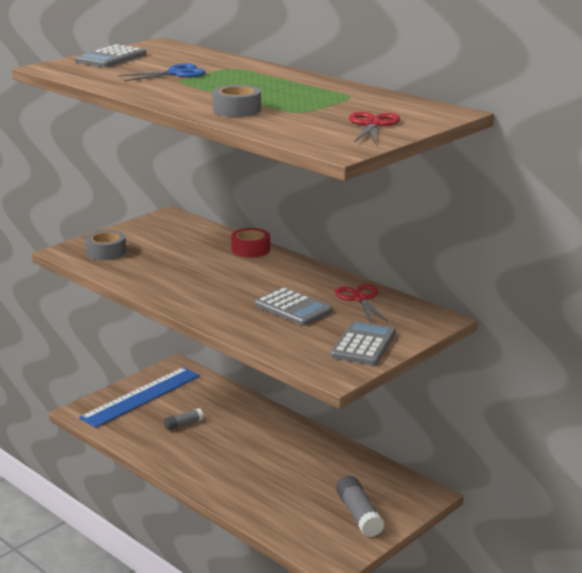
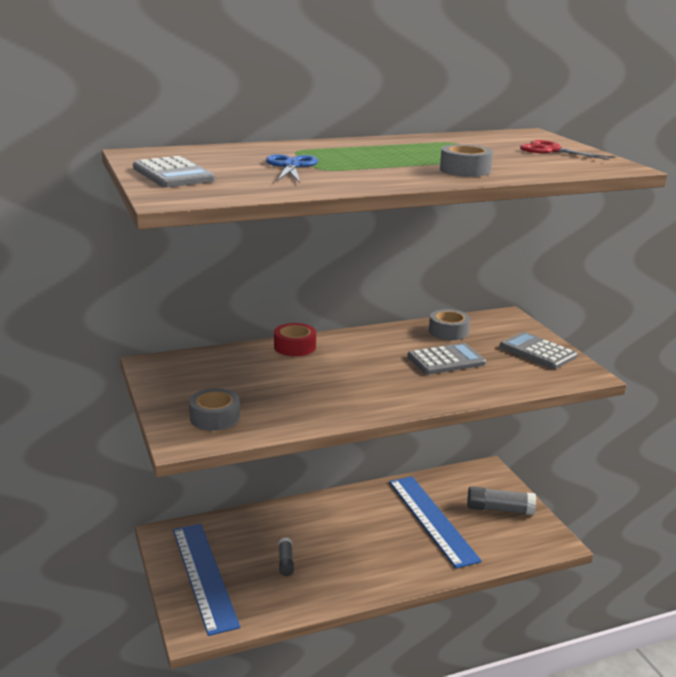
camera: 65 degrees left, 0 degrees up
red scissors [335,284,388,323] -> grey tape [429,309,470,340]
none -> blue ruler [389,476,482,569]

